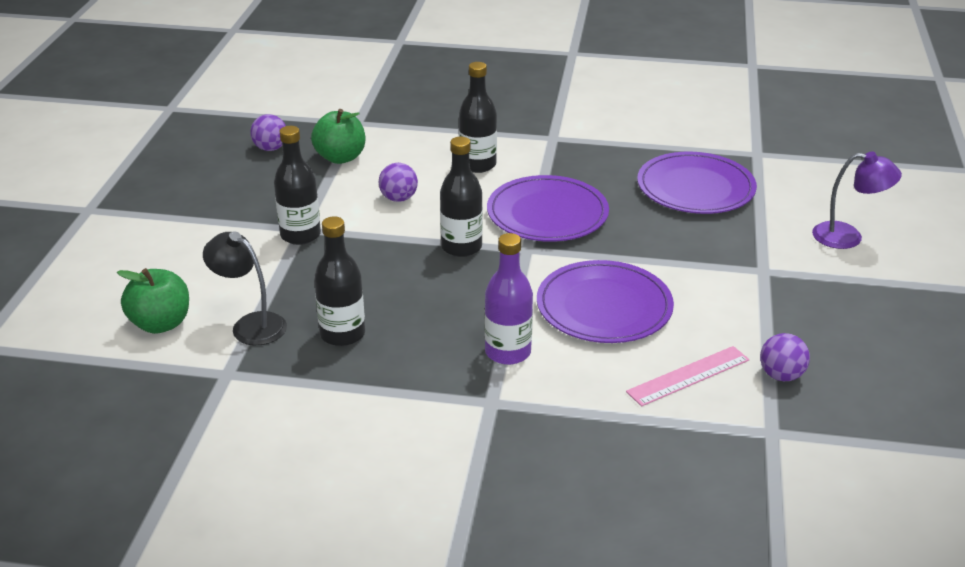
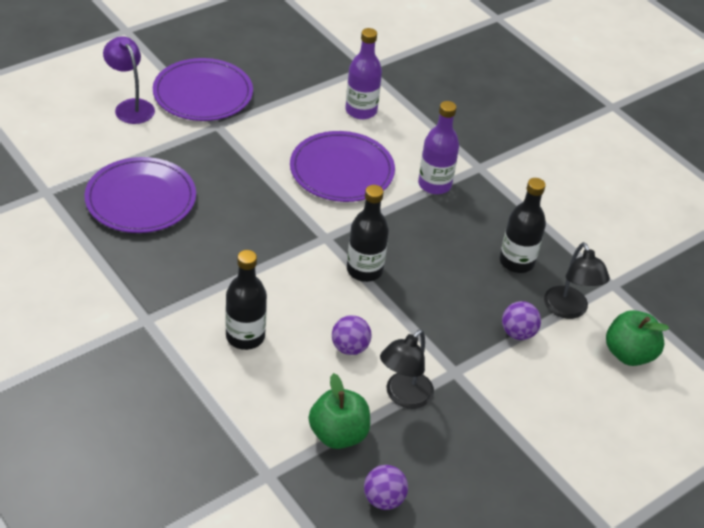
camera: 140 degrees left, 10 degrees up
black bottle [274,126,321,245] -> none
purple plate [487,175,609,242] -> purple plate moved to [153,58,253,121]
pink ruler [626,346,749,407] -> purple bottle [345,28,382,119]
purple ball [760,333,810,381] -> purple ball moved to [502,301,541,340]
none -> black lamp [380,329,434,409]

